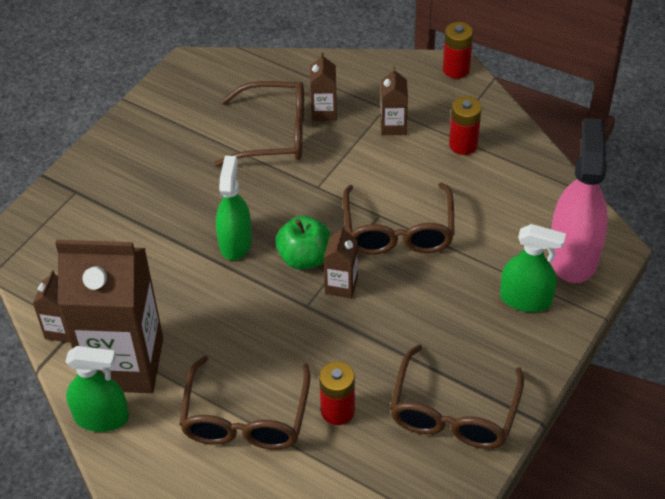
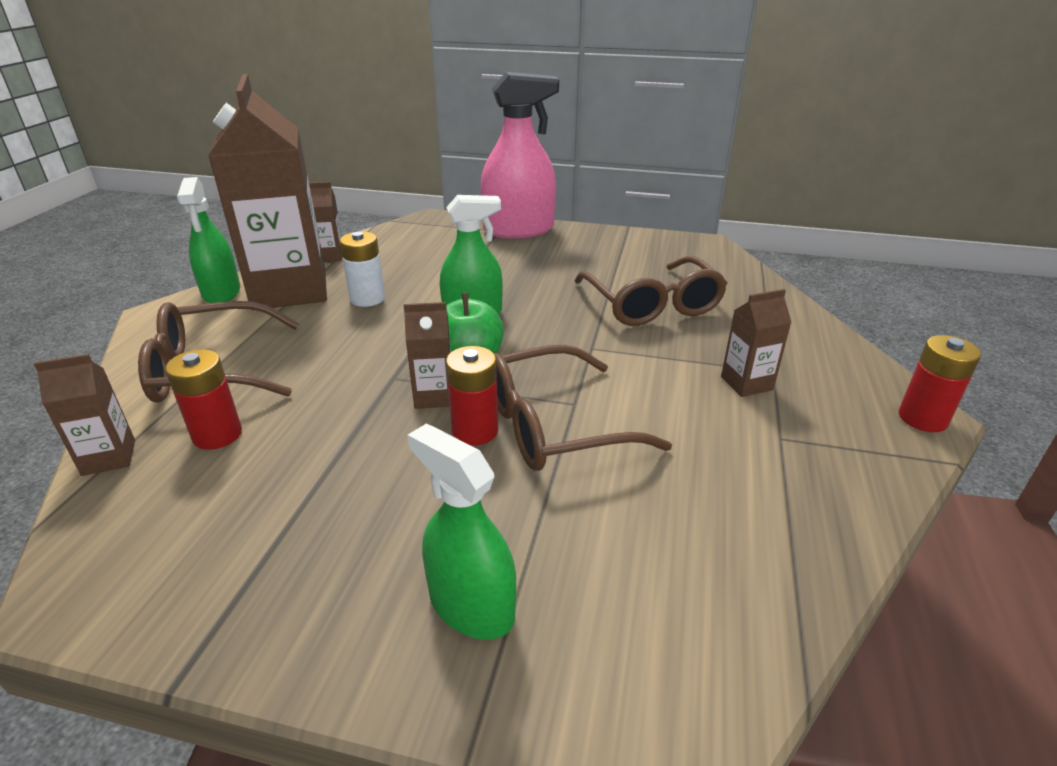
camera: 70 degrees right, 15 degrees down
brown carton [310,53,337,121] -> brown carton moved to [34,354,135,476]
brown glasses [390,344,524,449] -> none
red battery [449,96,482,155] -> red battery moved to [446,346,498,445]
green spray bottle [500,224,566,312] -> green spray bottle turned 135 degrees clockwise [408,423,516,640]
pink spray bottle [550,118,608,283] -> pink spray bottle moved to [480,72,559,238]
none -> white battery [340,232,385,307]

